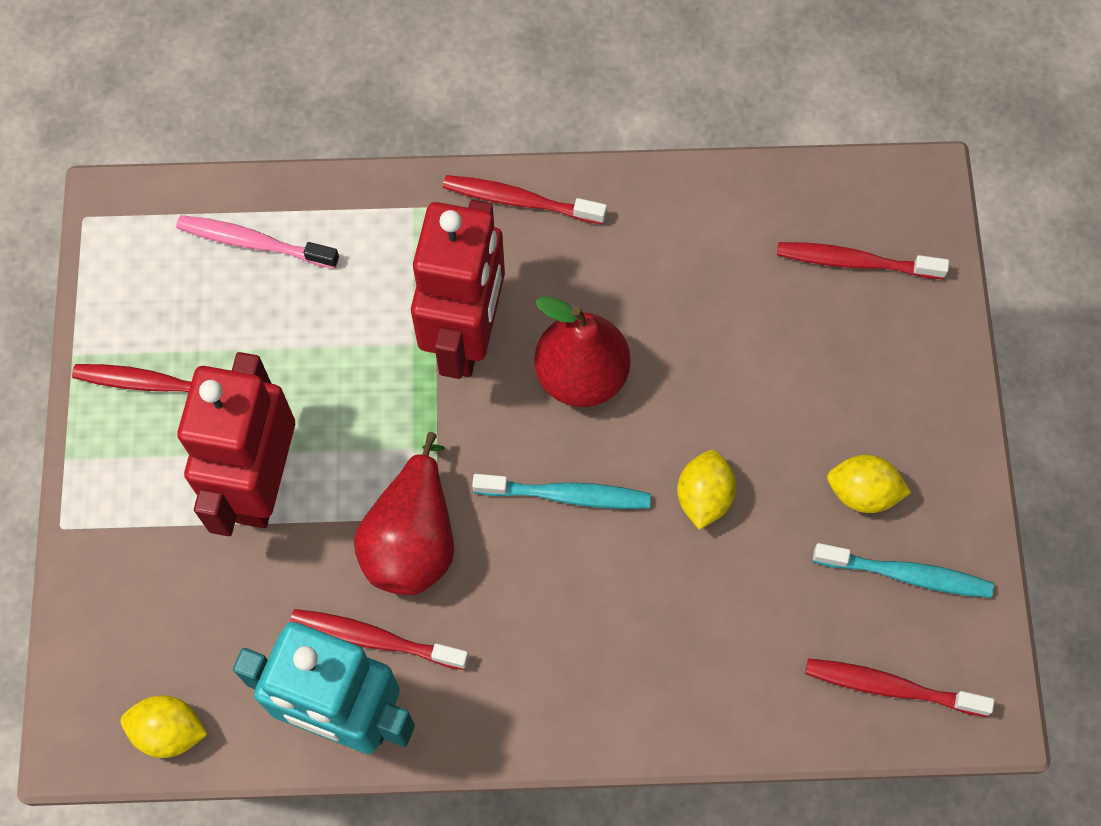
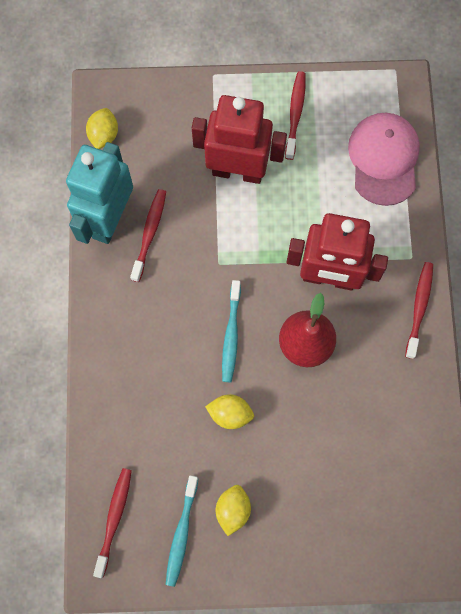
camera: 90 degrees right, 5 degrees up
pink toothbrush [176,215,339,269] -> pink cap [348,113,420,206]
red pear [354,432,454,595] -> none
red toothbrush [777,242,949,279] -> none

